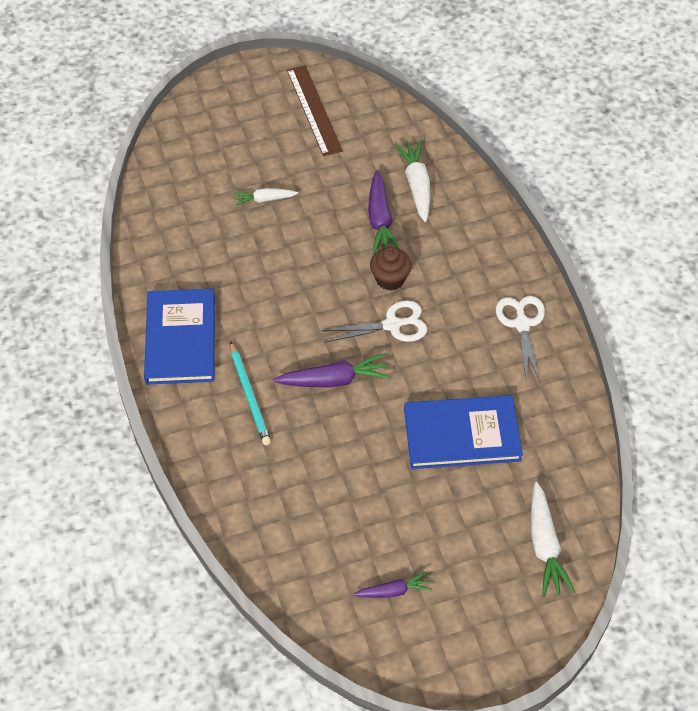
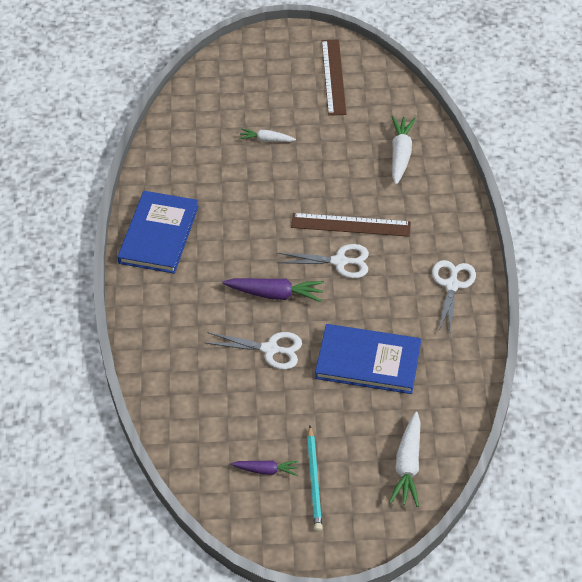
camera: 15 degrees right, 5 degrees down
turquoise pencil [230,341,271,445] -> turquoise pencil moved to [307,426,322,531]
purple carrot [368,170,400,255] -> none
brown cupcake [370,247,412,291] -> brown ruler [291,213,411,237]
none -> white scissors [206,332,302,370]

